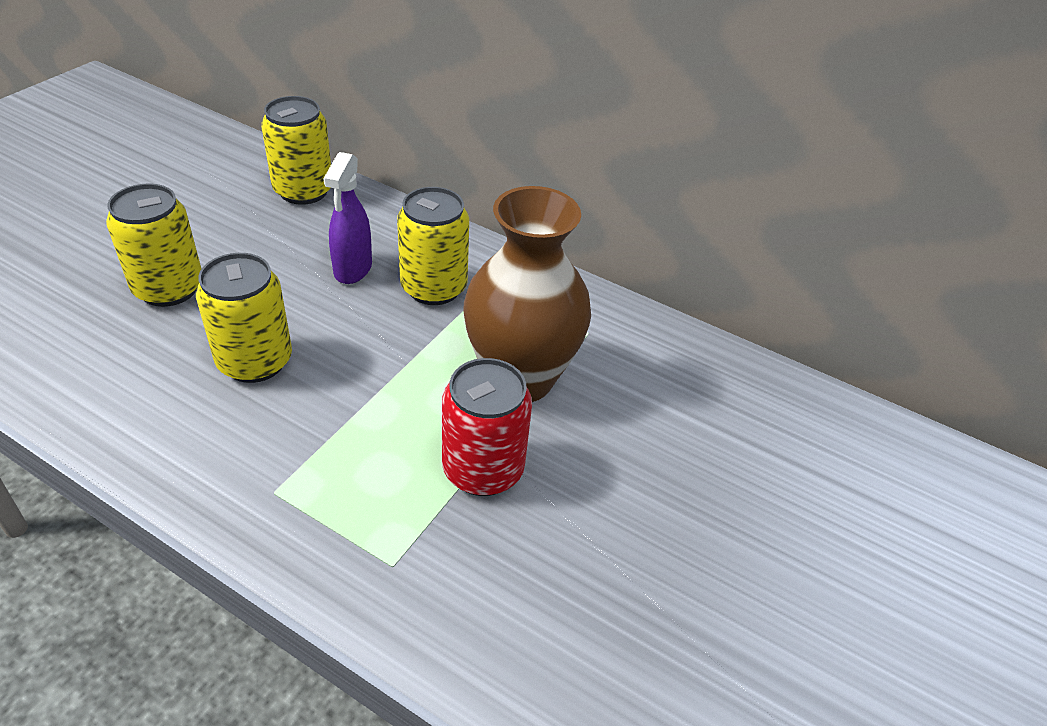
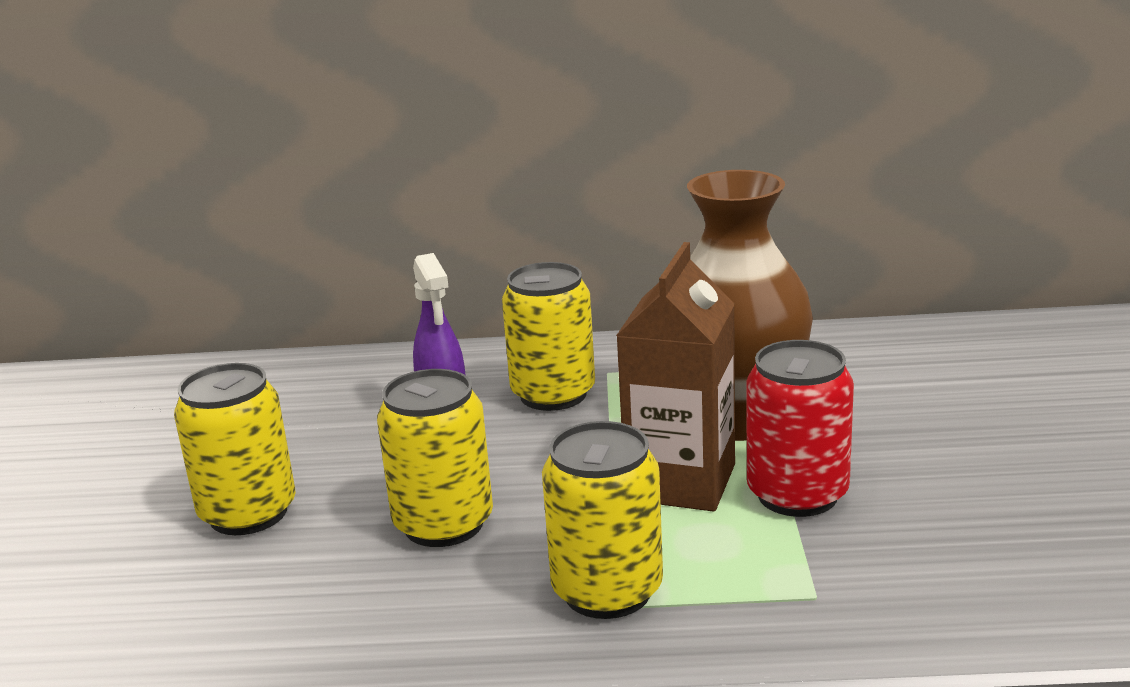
camera: 25 degrees left, 20 degrees down
yellow can [261,96,331,205] -> yellow can moved to [542,421,663,619]
none -> brown carton [616,242,735,511]

